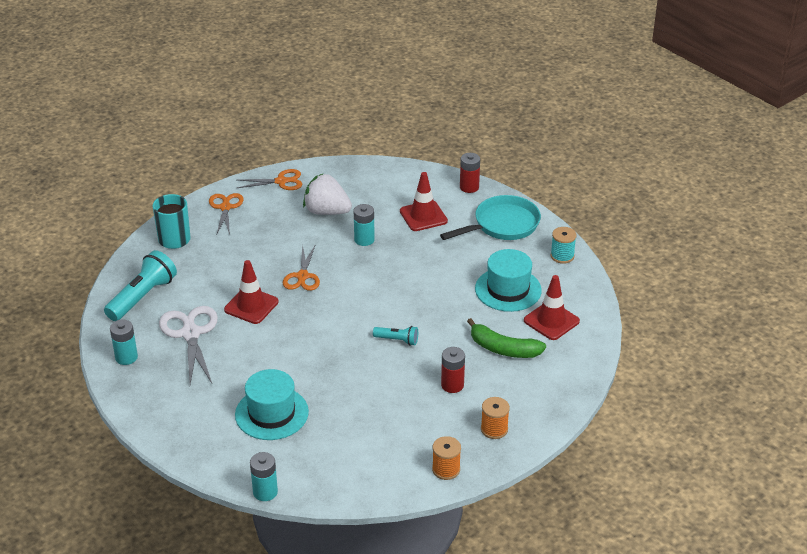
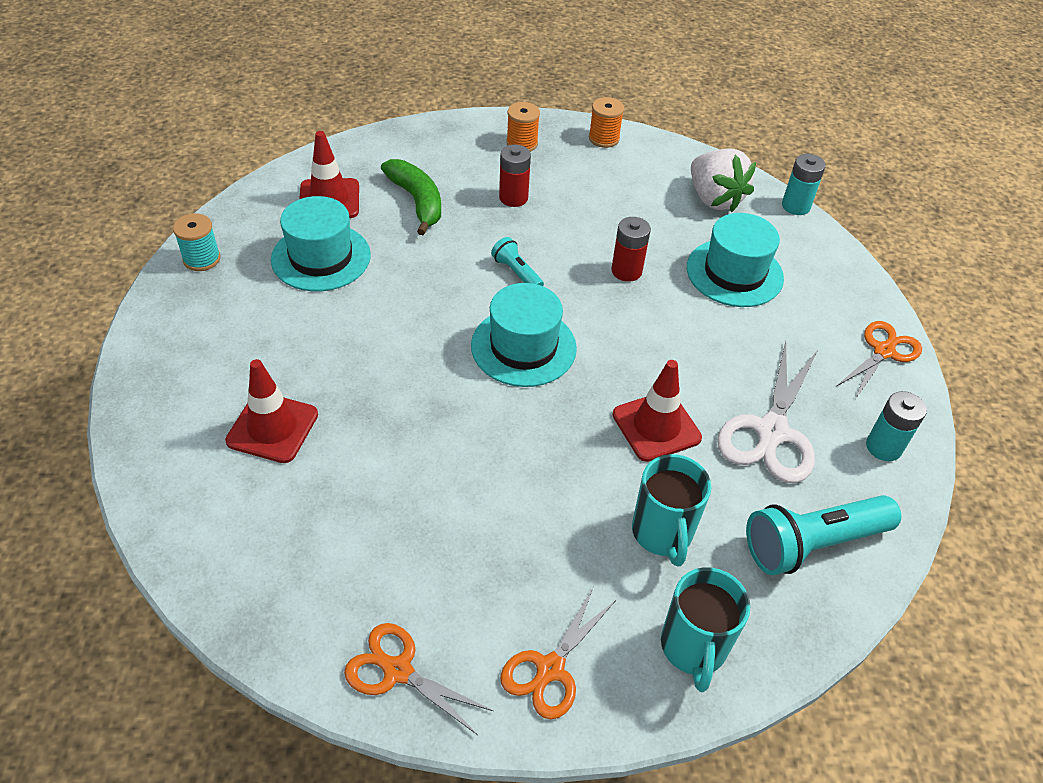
camera: 145 degrees left, 10 degrees up
orange scissors [283,244,320,291] -> orange scissors moved to [837,321,922,399]
white strawberry [303,173,352,215] -> white strawberry moved to [691,148,756,212]
turquoise battery [354,204,375,246] -> none
turquoise pan [440,195,541,240] -> none
red battery [460,153,480,193] -> red battery moved to [611,217,651,282]
none -> turquoise hat [471,283,577,387]
none -> turquoise mug [632,454,711,566]

